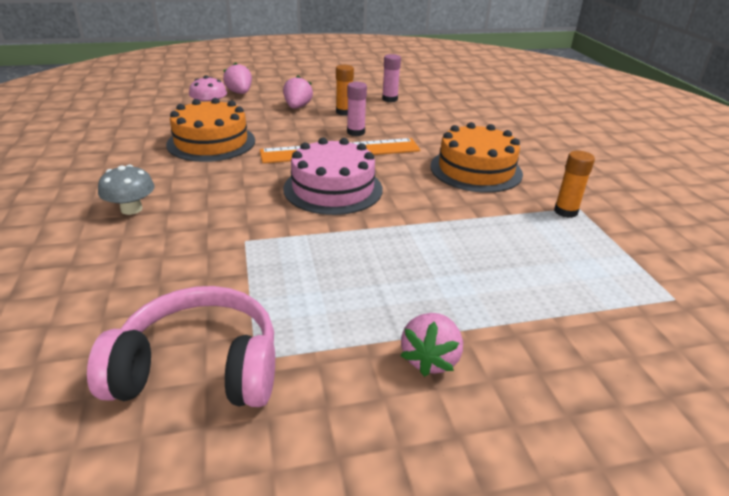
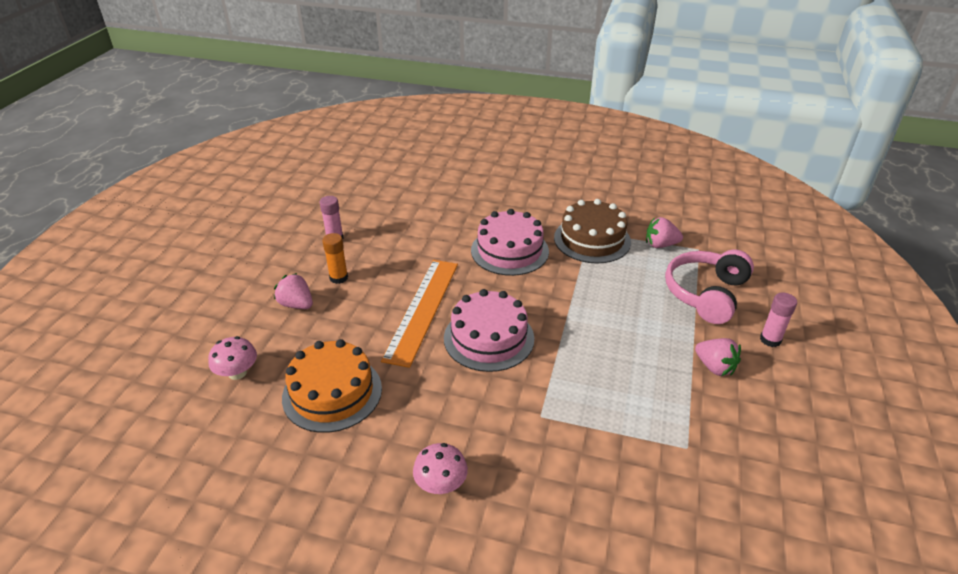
camera: 60 degrees left, 5 degrees up
pink headphones [87,286,275,407] -> pink headphones moved to [665,250,754,324]
grey mushroom [98,165,155,215] -> pink mushroom [413,443,468,494]
pink strawberry [223,62,252,94] -> pink strawberry moved to [646,217,683,248]
pink glue stick [347,82,367,136] -> pink glue stick moved to [760,293,797,347]
orange cake [430,122,523,193] -> pink cake [471,209,549,276]
orange glue stick [554,151,595,218] -> brown cake [554,199,631,263]

